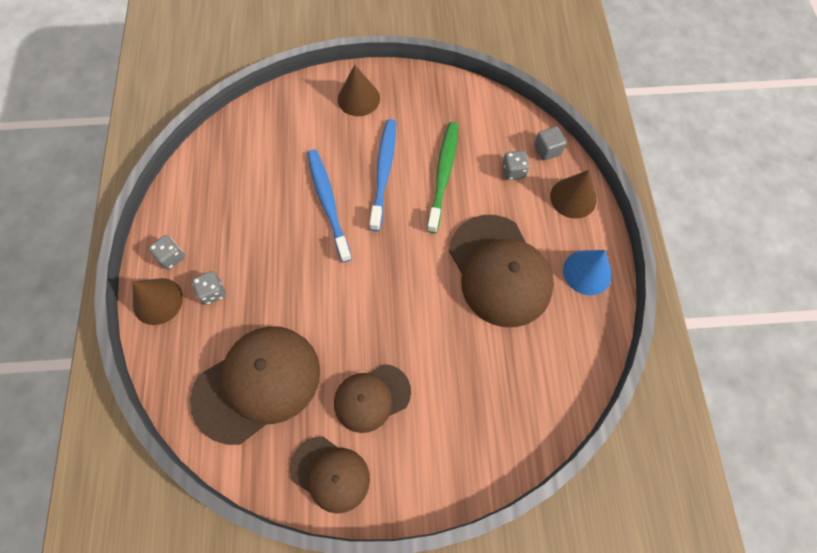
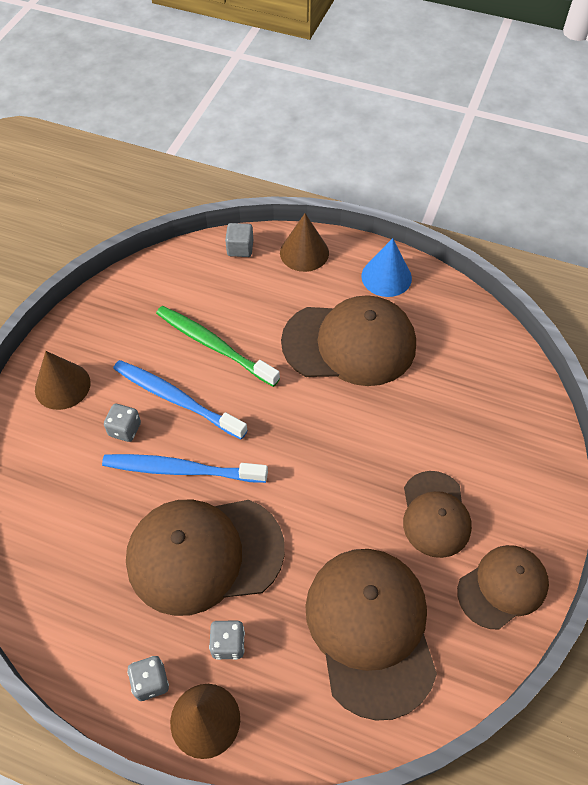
camera: 65 degrees left, 10 degrees down
grey dice [502,150,529,180] -> grey dice moved to [104,404,141,442]
none -> brown cap [126,500,285,616]

